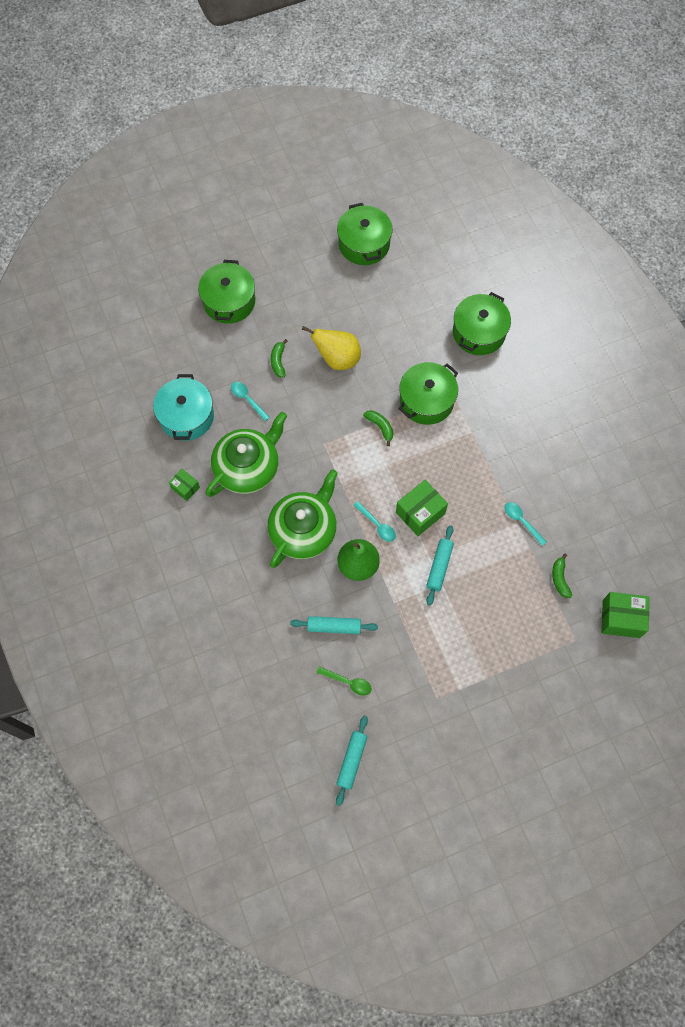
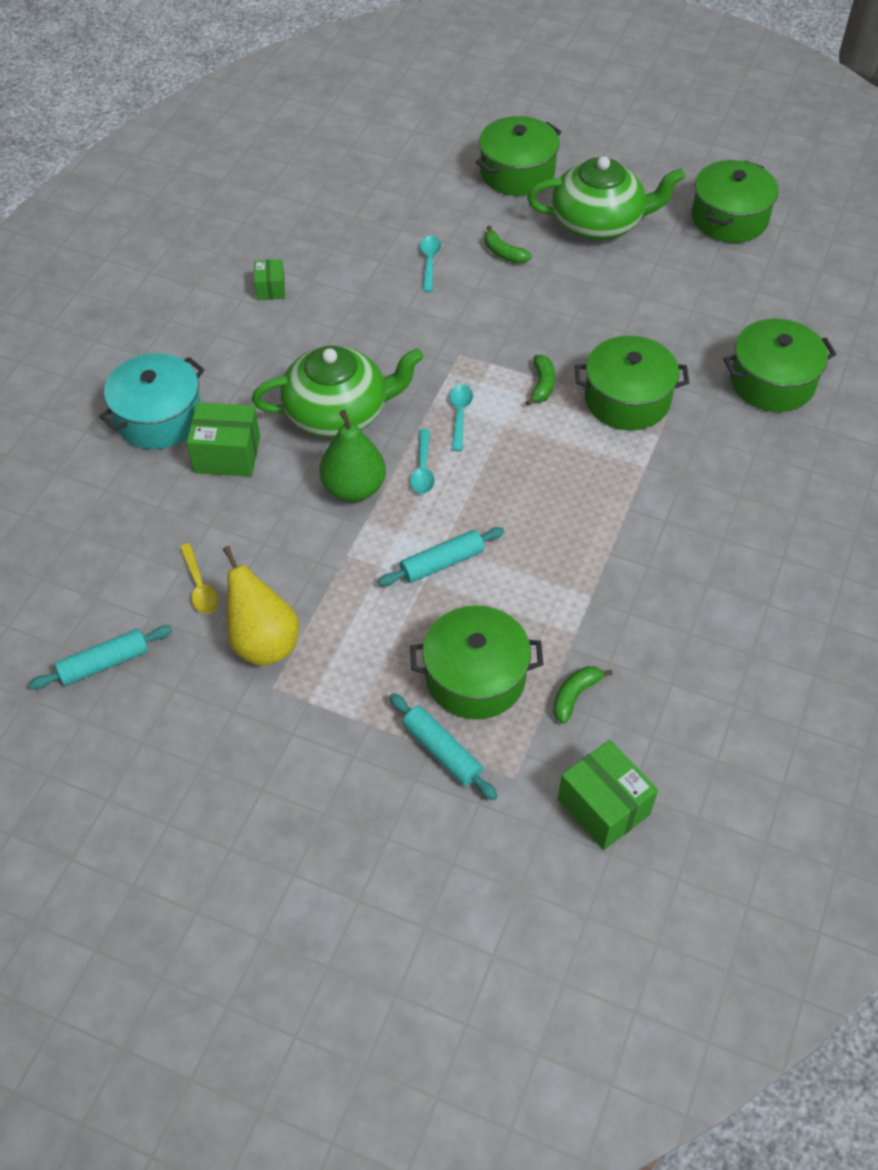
camera: 45 degrees right, 15 degrees down
turquoise pot [153,374,214,441] -> turquoise pot moved to [99,353,205,449]
green teapot [206,412,287,497] -> green teapot moved to [527,156,685,240]
green banana [271,339,288,377] -> green banana turned 90 degrees counterclockwise [485,225,532,264]
turquoise rolling pin [290,616,378,634] -> turquoise rolling pin moved to [389,693,498,800]
yellow pear [302,326,361,370] -> yellow pear moved to [223,546,299,666]
green spoon [316,666,372,696] -> yellow spoon [180,543,219,613]
green box [396,480,448,536] -> green box moved to [187,402,260,477]
turquoise spoon [505,502,547,546] -> turquoise spoon moved to [450,384,473,451]
none -> green pot [410,605,544,719]

